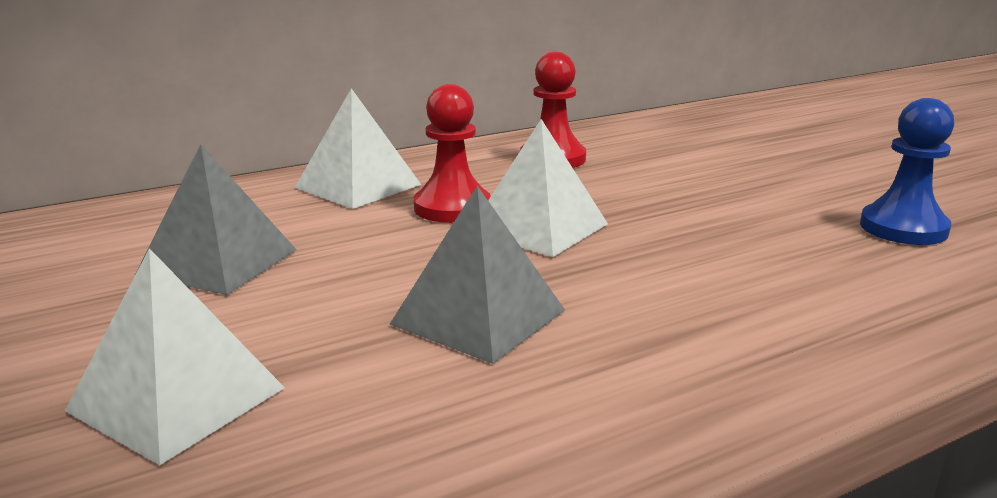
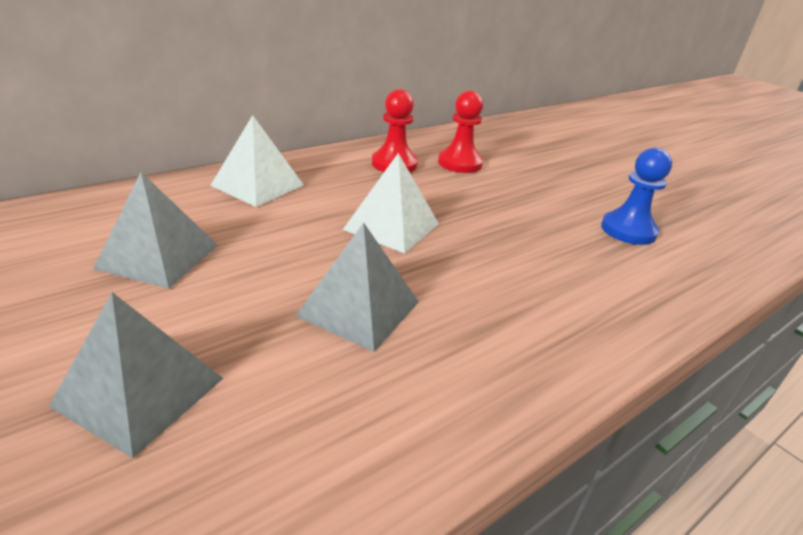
camera: 10 degrees left, 10 degrees up
white pyramid [65,248,285,465] -> grey pyramid [49,292,223,458]
red pawn [414,84,491,223] -> red pawn moved to [438,90,483,173]

